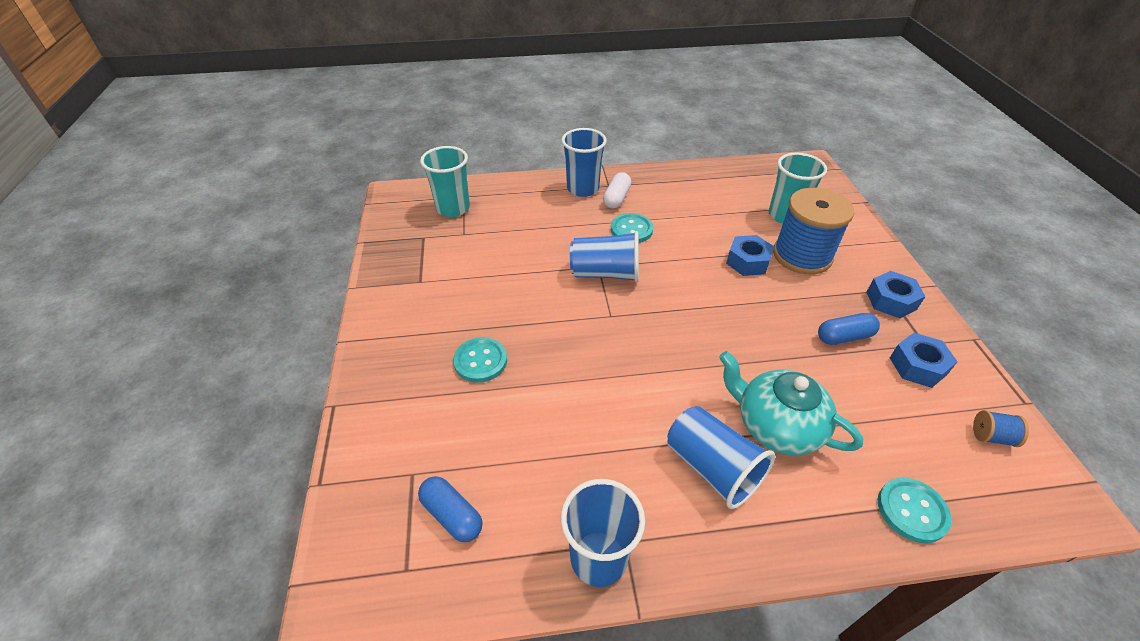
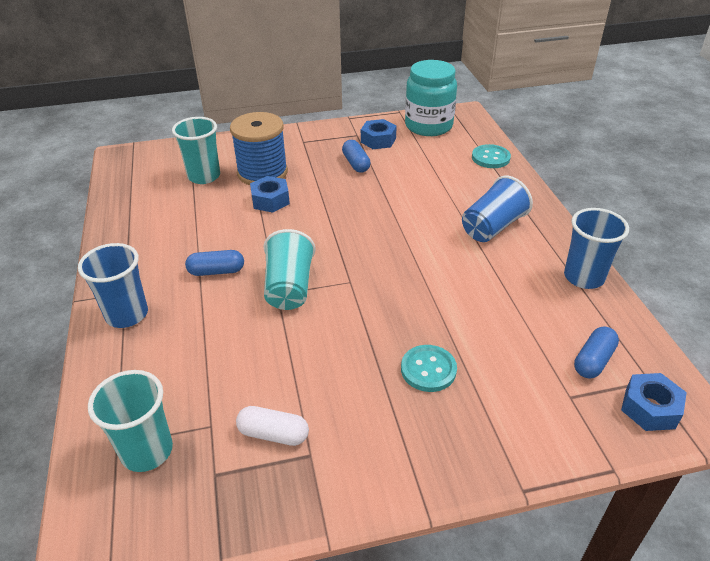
camera: 95 degrees left, 5 degrees down
blue cup [570,231,639,282] -> turquoise cup [263,229,316,310]
white capsule [603,172,631,208] -> white capsule moved to [236,406,309,446]
turquoise button [611,213,654,243] -> blue capsule [185,250,244,276]
turquoise teapot [719,351,863,455] -> none
blue nut [866,271,926,318] -> blue nut moved to [621,373,687,431]
blue spool [973,410,1029,447] -> turquoise jar [405,60,457,136]

